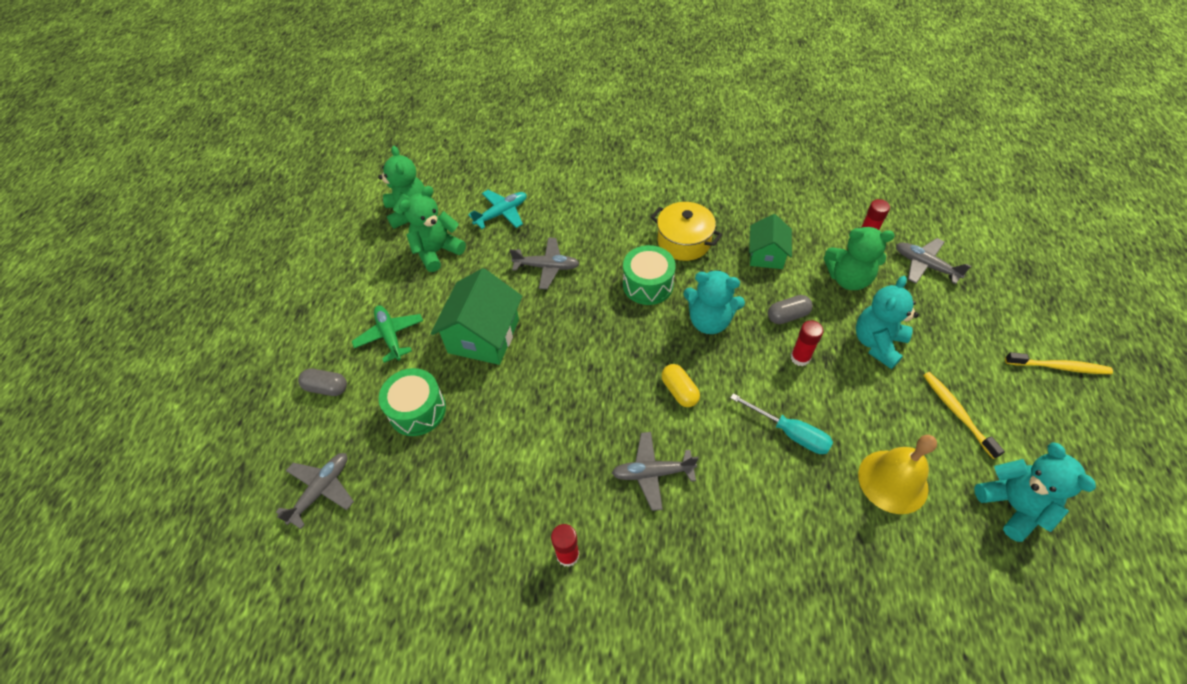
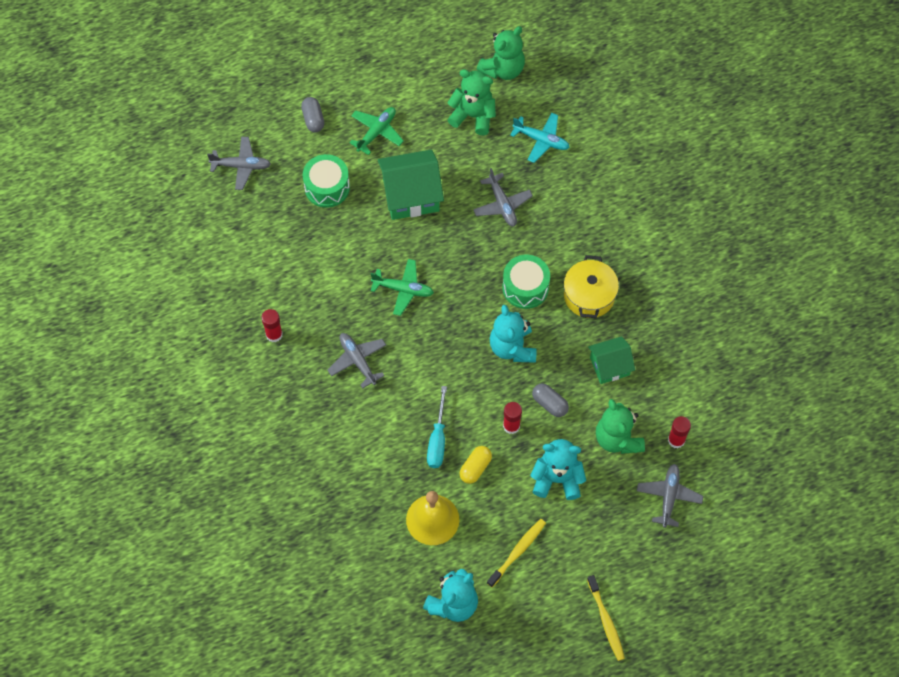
camera: 60 degrees right, 10 degrees up
yellow capsule [661,364,700,407] -> yellow capsule moved to [459,446,492,484]
none -> green plane [371,259,434,316]

